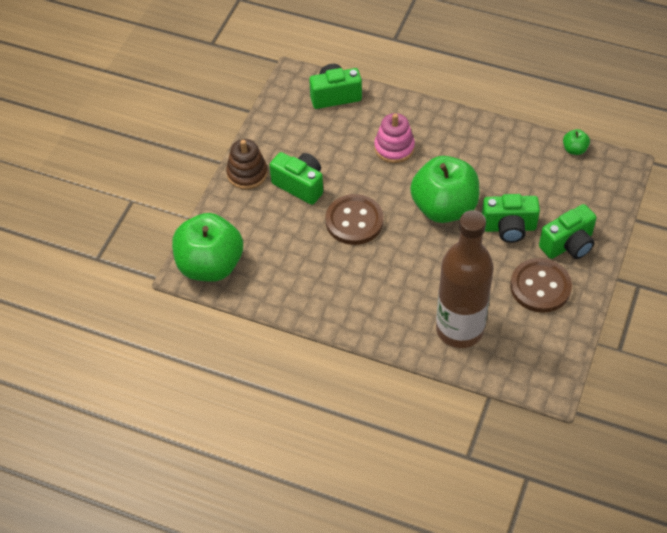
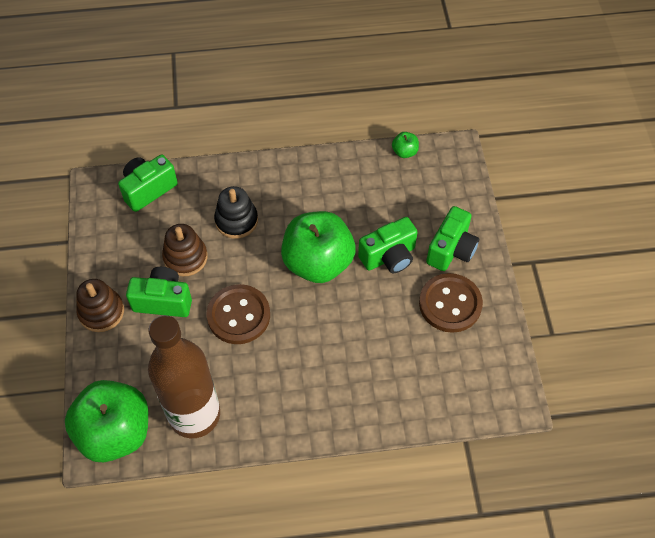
camera: 30 degrees left, 5 degrees up
pink stacking toy [374,113,415,163] -> black stacking toy [214,186,258,239]
brown bottle [436,210,494,348] -> brown bottle moved to [148,315,220,438]
none -> brown stacking toy [162,224,207,276]

